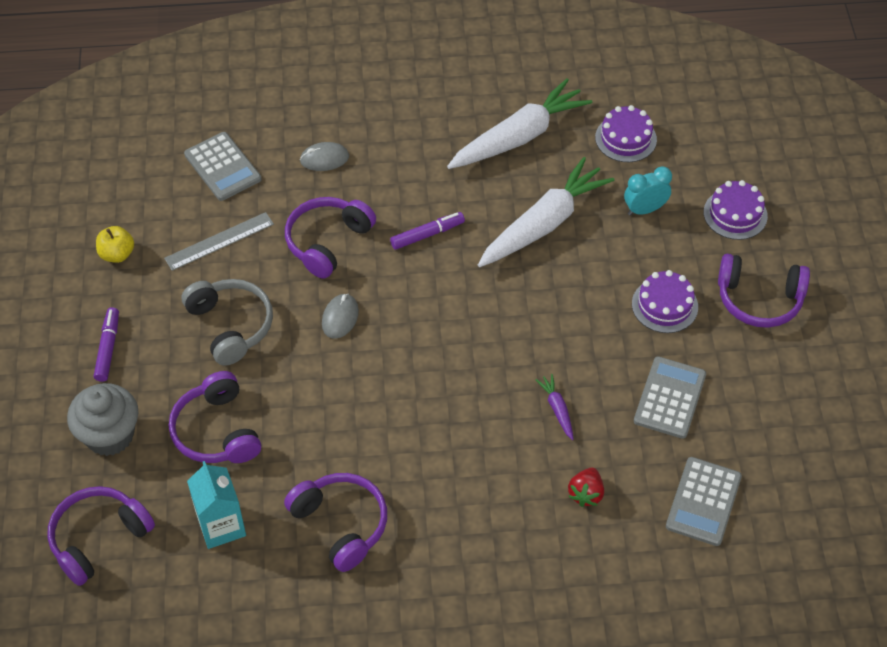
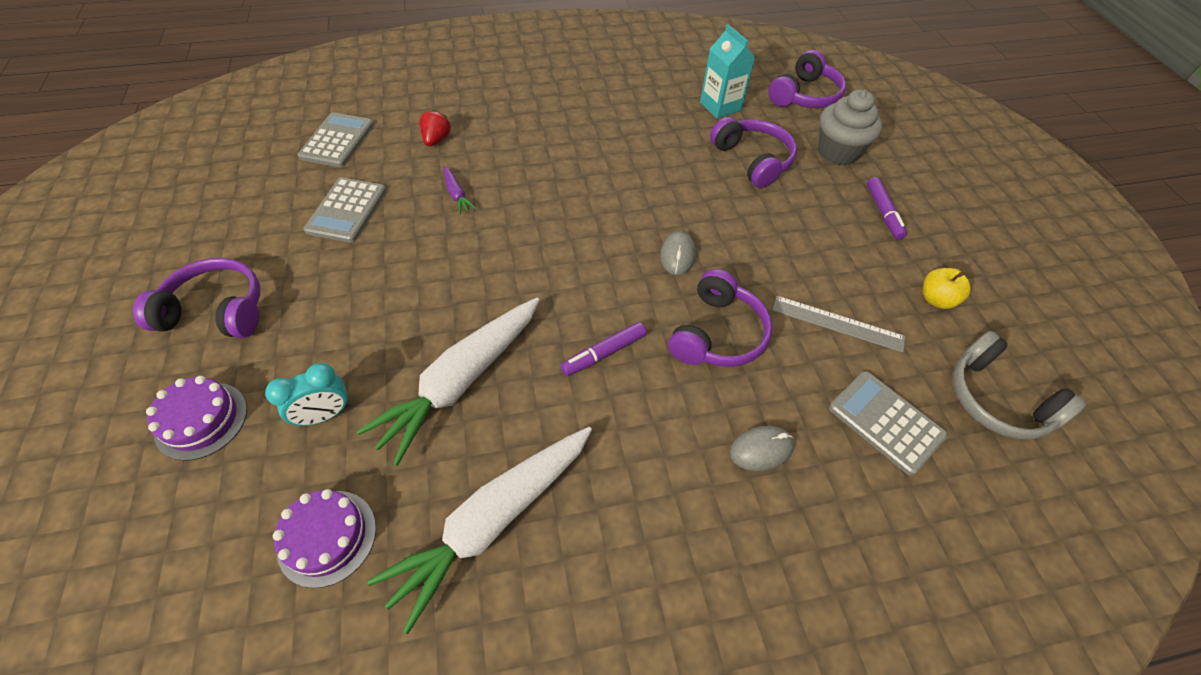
camera: 170 degrees right, 0 degrees up
grey ruler [164,212,274,271] -> grey ruler turned 60 degrees clockwise [772,296,905,352]
grey headphones [182,279,273,366] -> grey headphones moved to [953,331,1086,440]
purple headphones [284,473,387,572] -> none
purple cake [632,270,698,333] -> none

